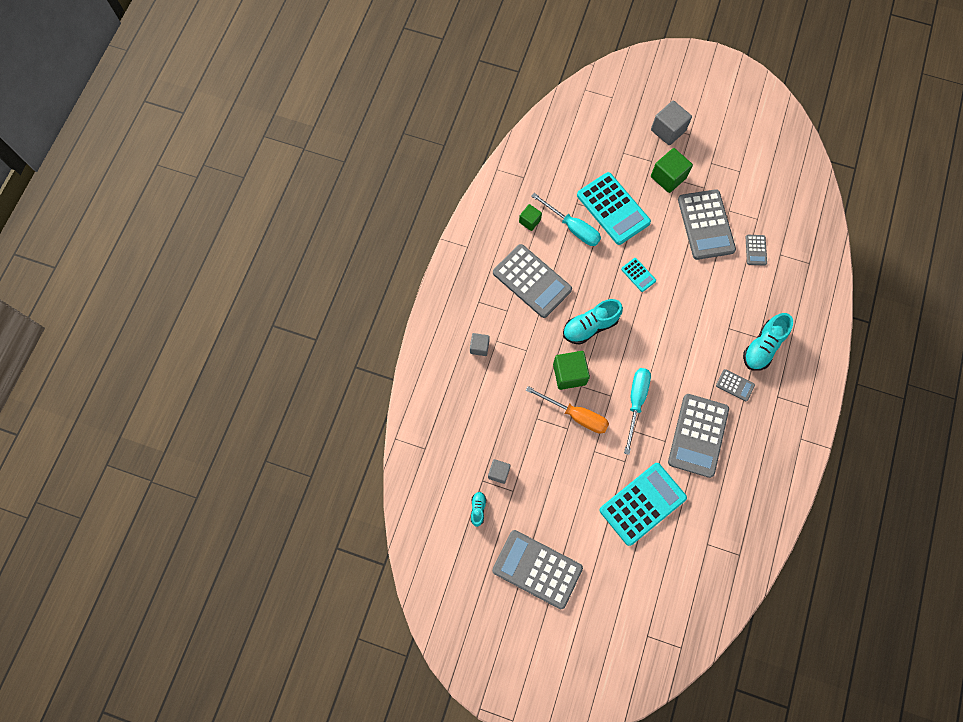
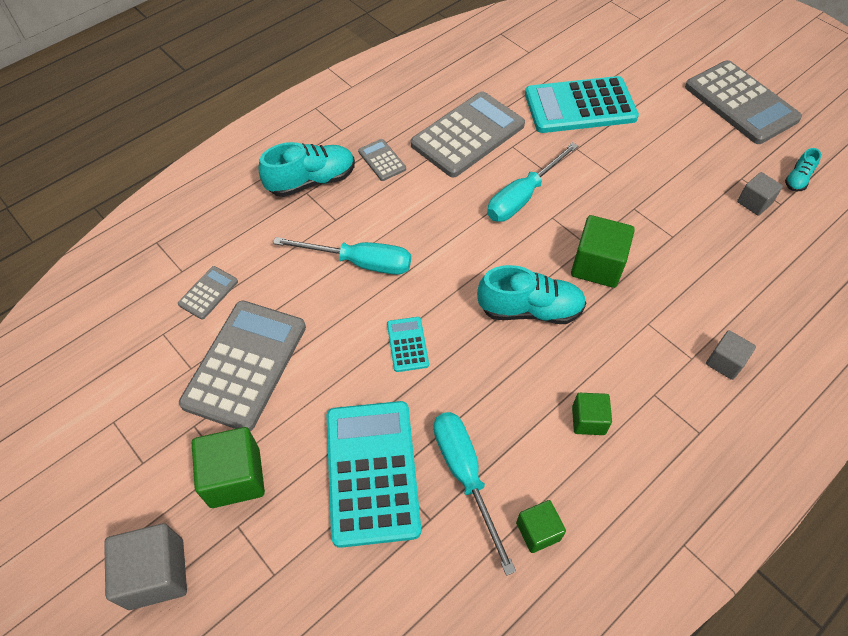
camera: 150 degrees left, 15 degrees down
grey calculator [493,244,572,318] -> green cube [572,393,612,435]
orange screwdriver [526,386,609,434] -> none
none -> turquoise screwdriver [273,237,411,275]

